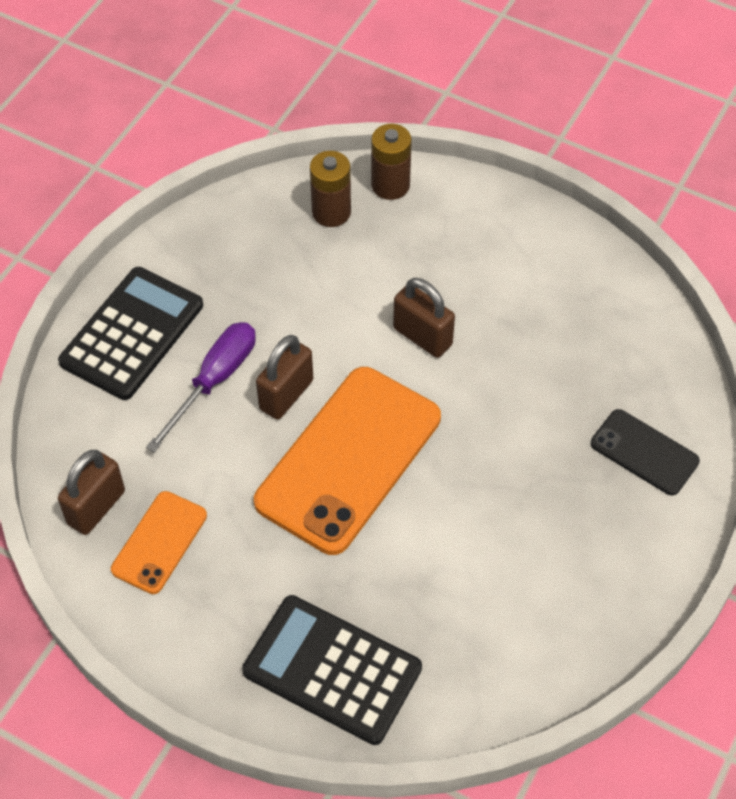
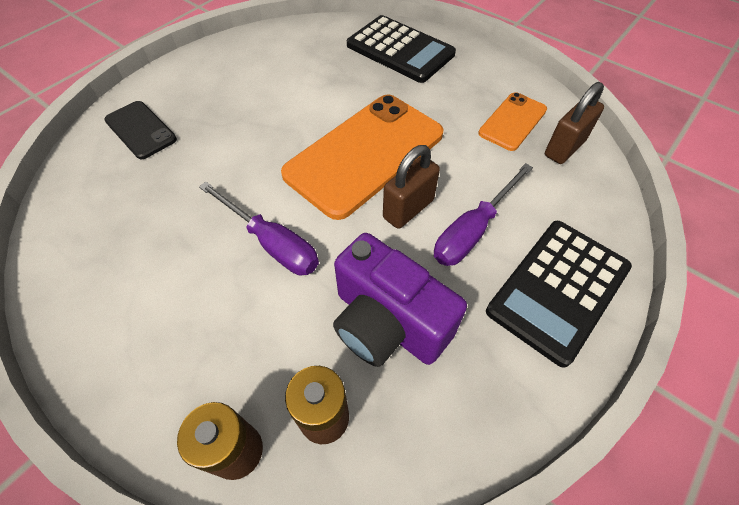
camera: 170 degrees left, 0 degrees up
brown padlock [393,278,455,358] -> purple screwdriver [199,182,319,275]
none -> purple camera [333,233,467,367]

